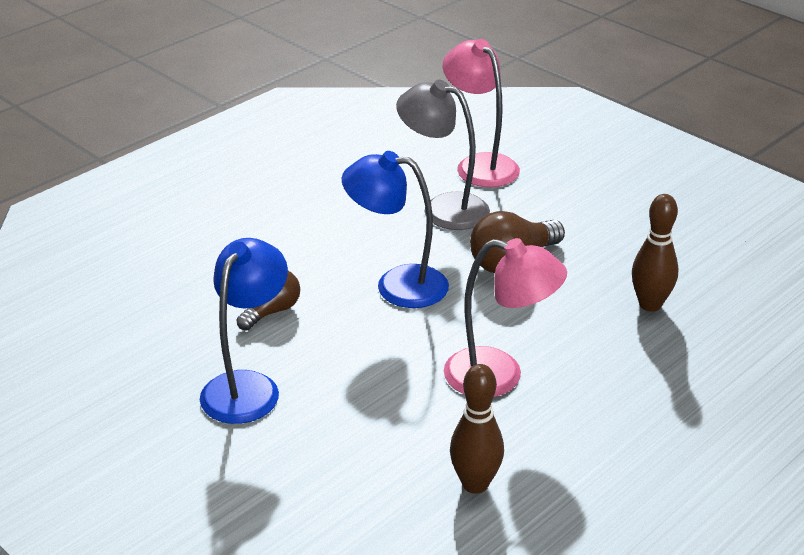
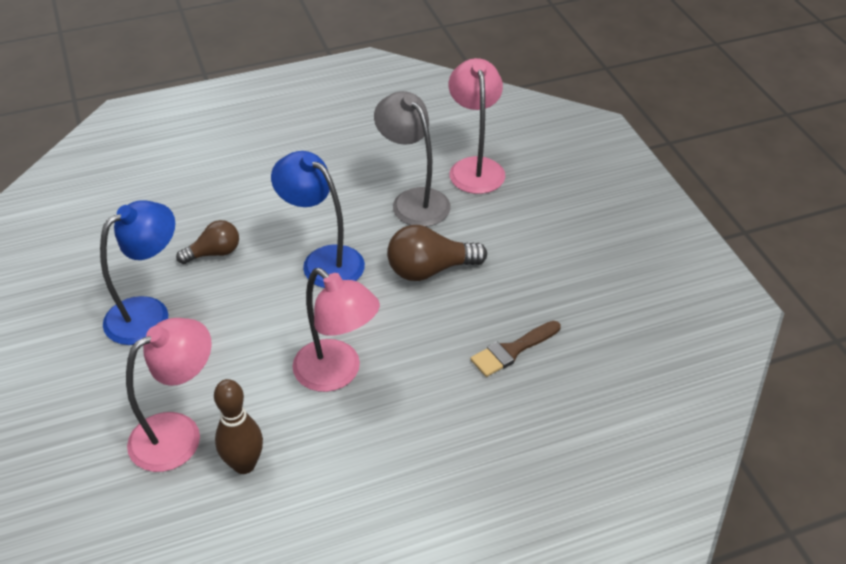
camera: 25 degrees right, 10 degrees up
brown bowling pin [632,194,679,312] -> brown brush [470,321,561,377]
none -> pink lamp [126,318,212,472]

